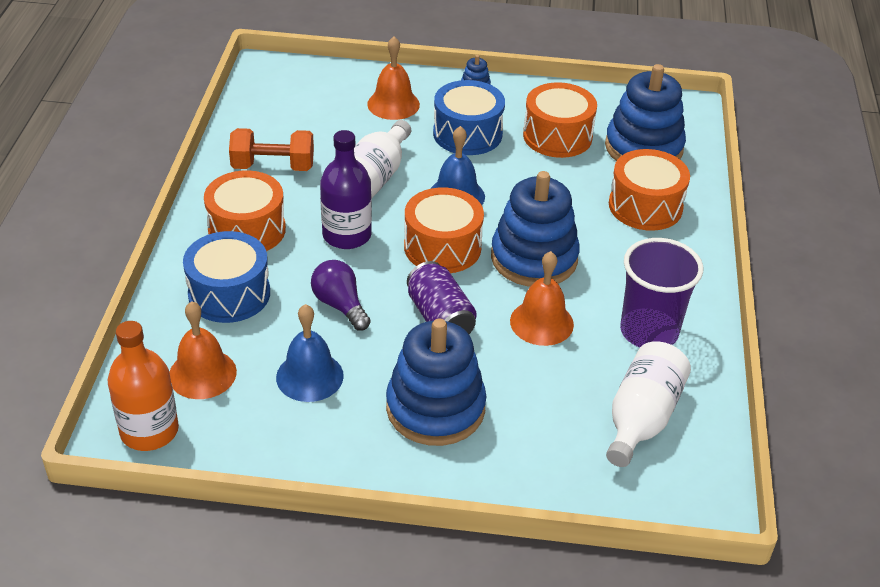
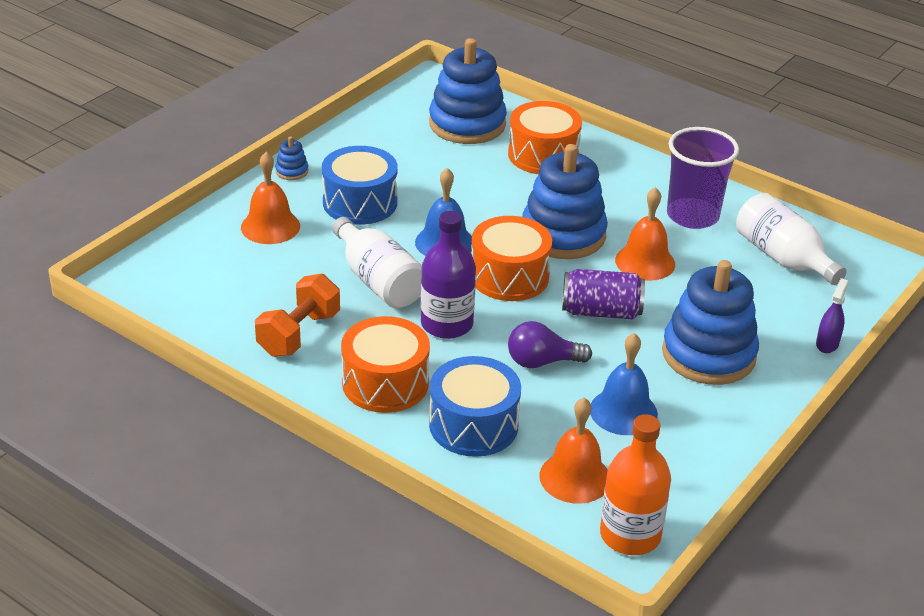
camera: 60 degrees left, 5 degrees down
orange drum [523,82,597,158] -> none
none -> purple spray bottle [816,278,849,353]

